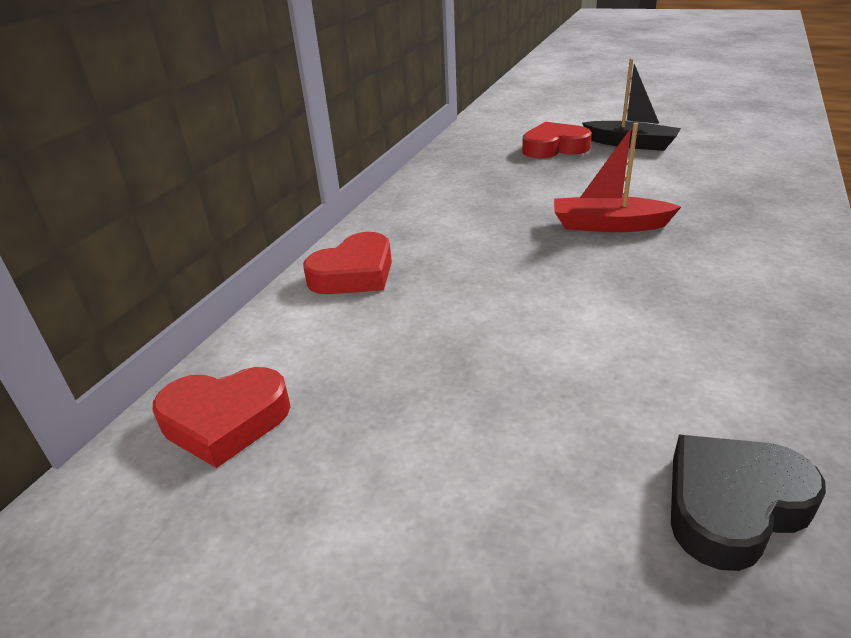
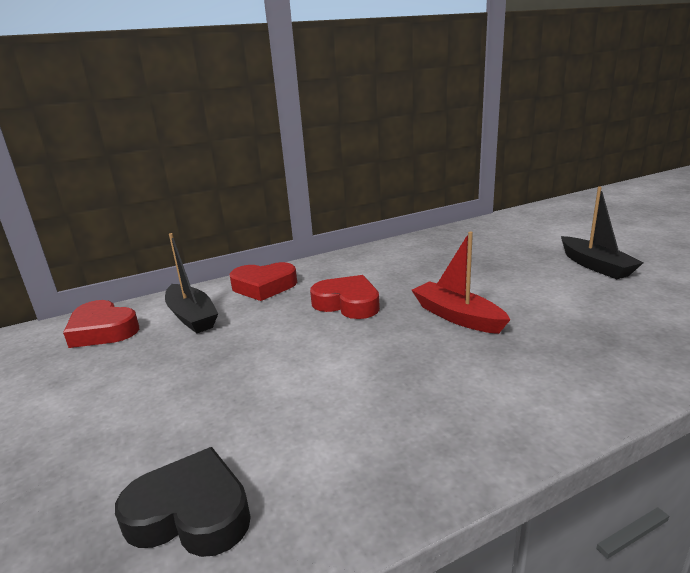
camera: 40 degrees right, 10 degrees down
red heart [522,122,592,158] -> red heart moved to [310,275,380,319]
none -> black boat [165,233,218,333]

